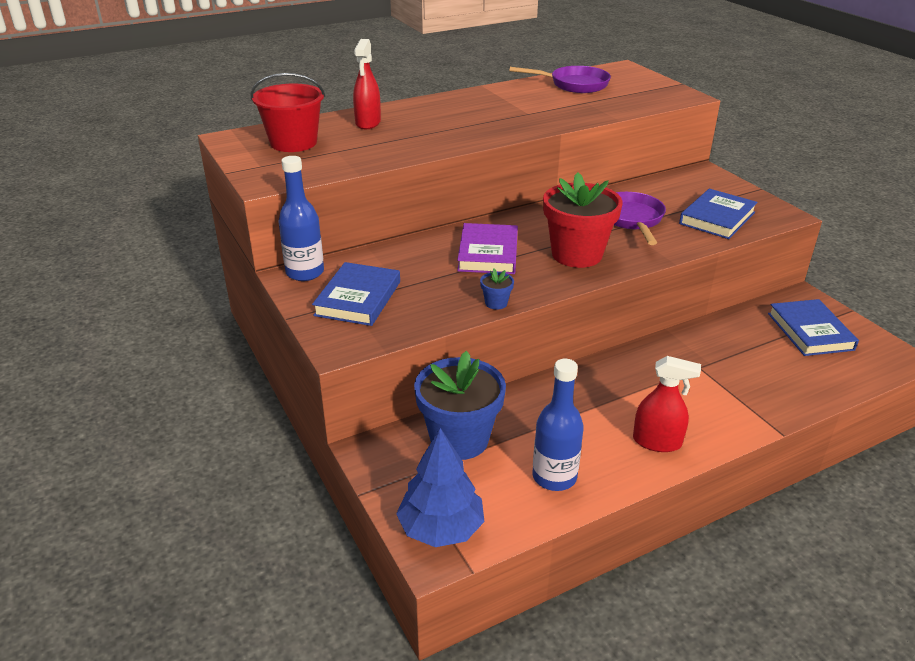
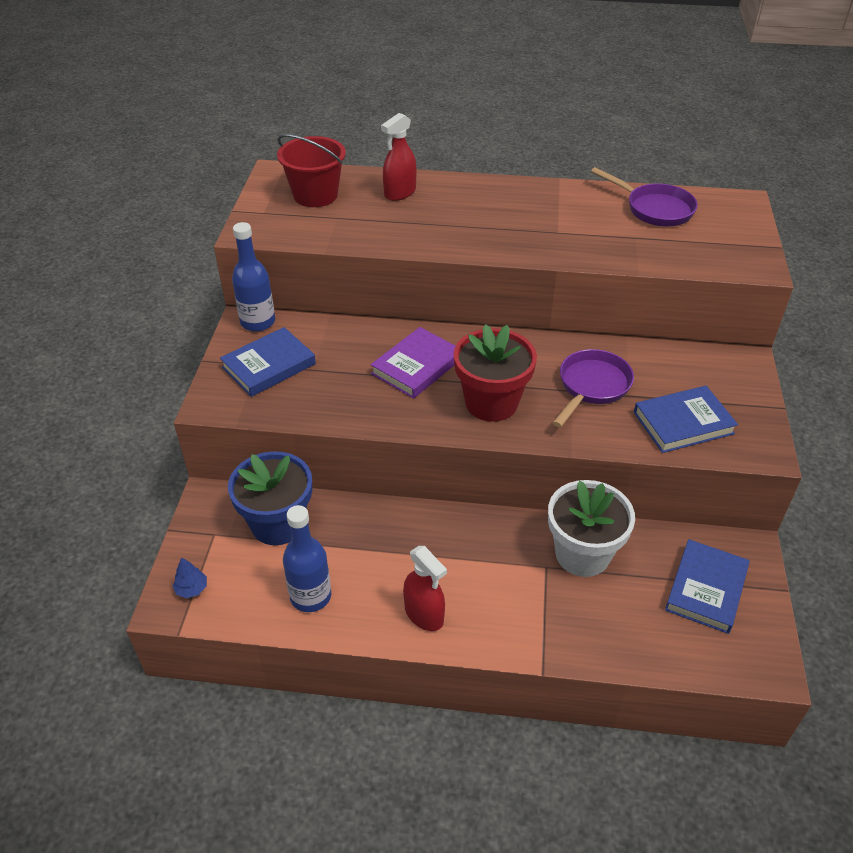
camera: 35 degrees right, 10 degrees up
blue tree [396,428,484,547] -> blue tree [172,557,207,598], size x0.46
blue flower pot [480,269,514,310] -> none
none -> white flower pot [548,480,635,577]

